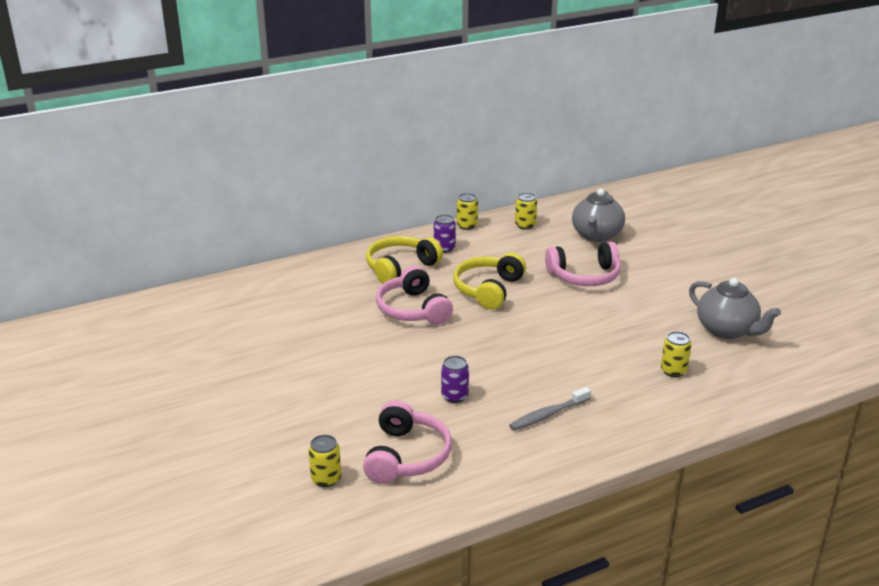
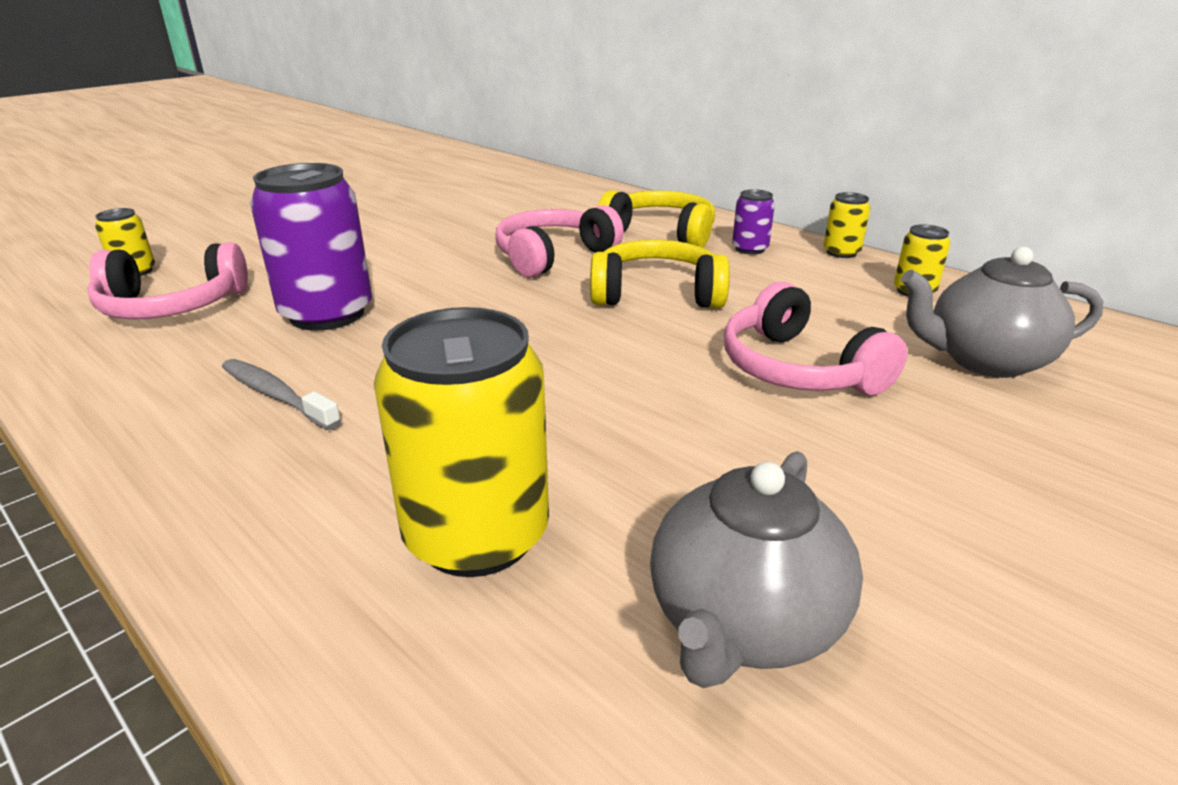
camera: 70 degrees right, 0 degrees up
purple can [441,356,469,403] -> purple can [250,163,372,331], size x2.07
yellow can [661,331,692,377] -> yellow can [374,307,549,577], size x2.07

